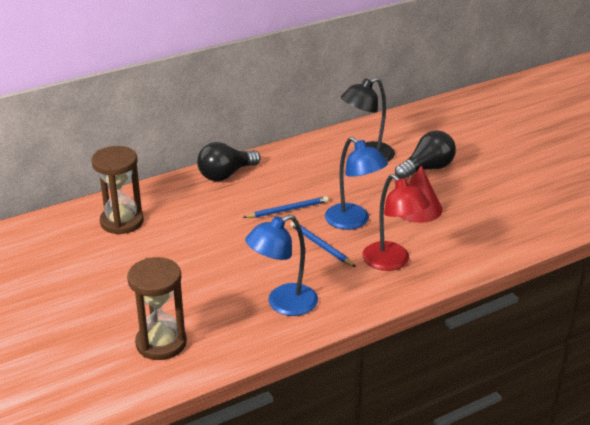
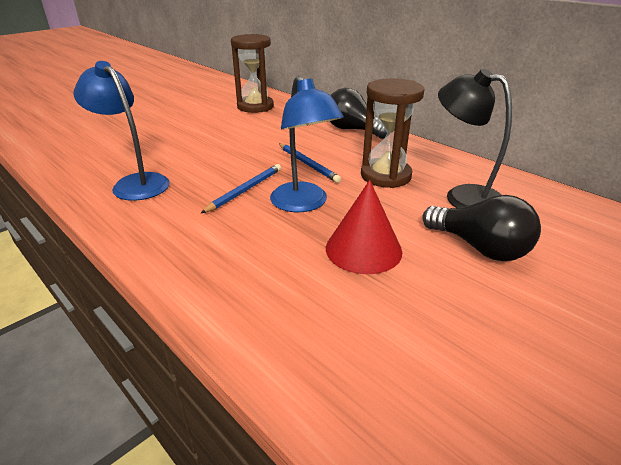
camera: 75 degrees right, 0 degrees up
brown hourglass [127,257,187,360] -> brown hourglass moved to [361,78,424,188]
blue lamp [325,137,388,230] -> blue lamp turned 60 degrees counterclockwise [270,76,344,212]
red lamp [362,174,430,271] -> none

